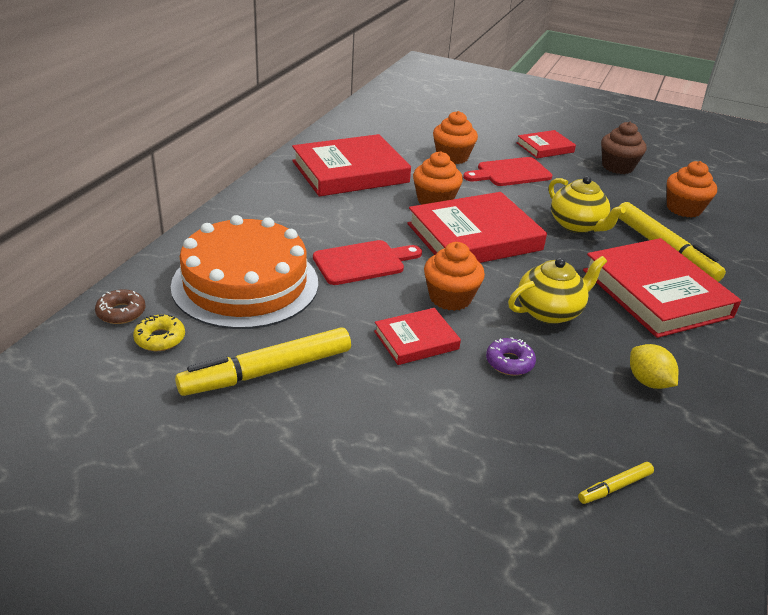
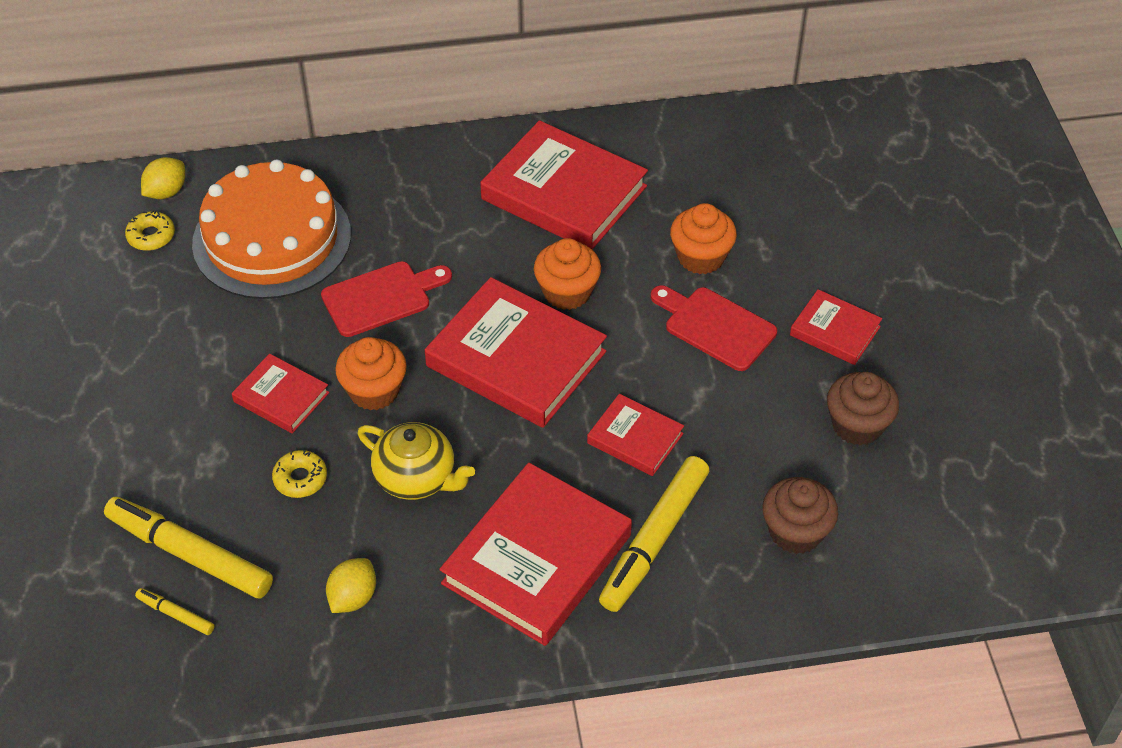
camera: 60 degrees right, 15 degrees up
brown donut [95,289,146,324] -> yellow lemon [141,157,185,199]
yellow marker [175,327,351,396] -> yellow marker moved to [104,497,273,598]
red cutting board [313,240,422,285] -> red cutting board turned 60 degrees counterclockwise [321,261,452,337]
purple donut [486,337,536,376] -> yellow donut [272,450,327,498]
yellow teapot [549,176,626,233] -> red book [587,394,684,476]
orange cupcake [667,161,717,218] -> brown cupcake [762,477,838,554]

